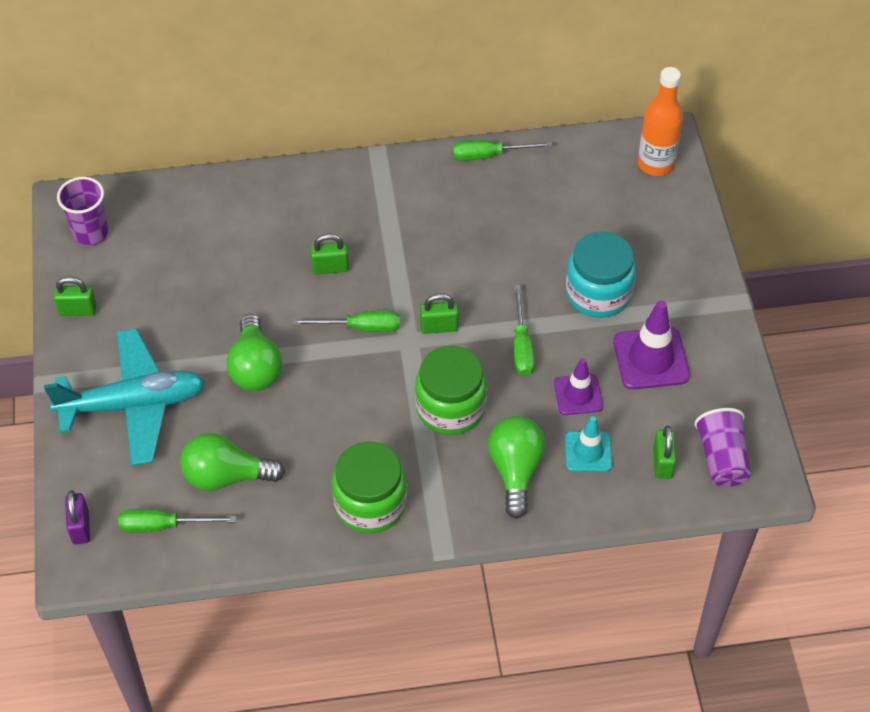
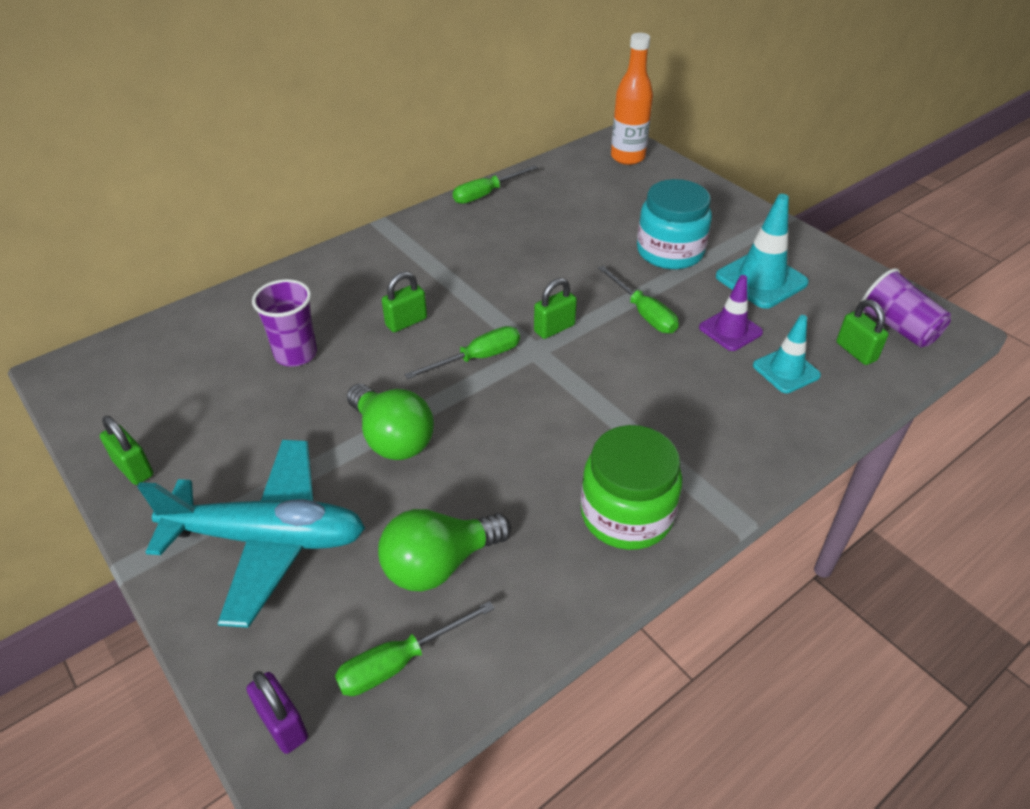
camera: 30 degrees left, 10 degrees down
turquoise plane [44,328,205,466] -> turquoise plane turned 45 degrees clockwise [137,440,365,628]
green padlock [54,276,97,316] -> green padlock turned 75 degrees clockwise [100,416,153,485]
purple cup [57,177,108,246] -> purple cup moved to [252,279,317,367]
green jar [415,346,487,435] -> none
green light bulb [488,416,545,519] -> none
purple traffic cone [613,300,690,390] -> turquoise traffic cone [716,194,809,309]

